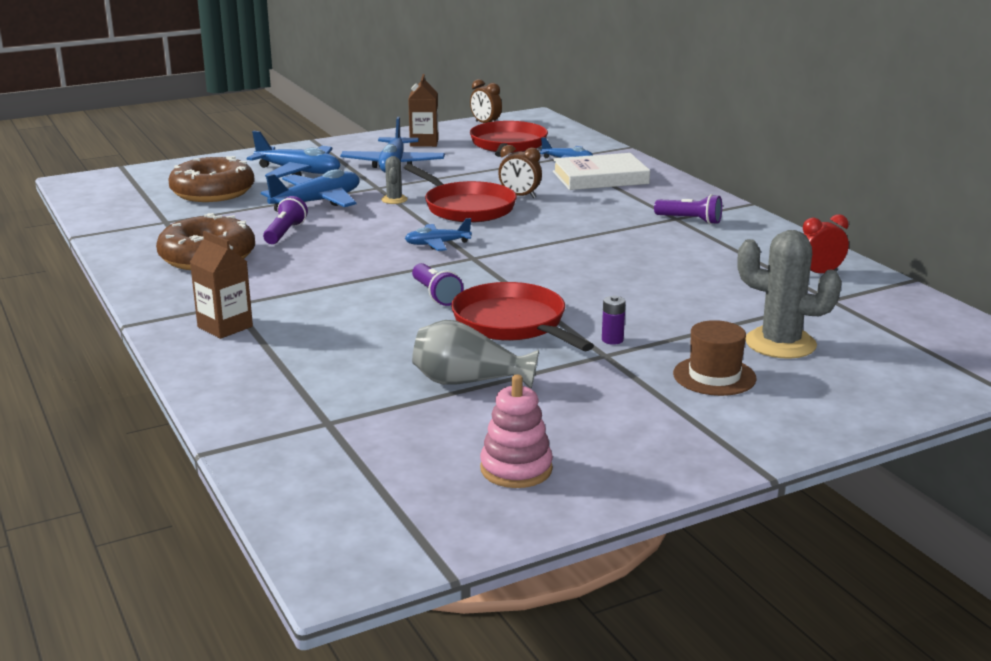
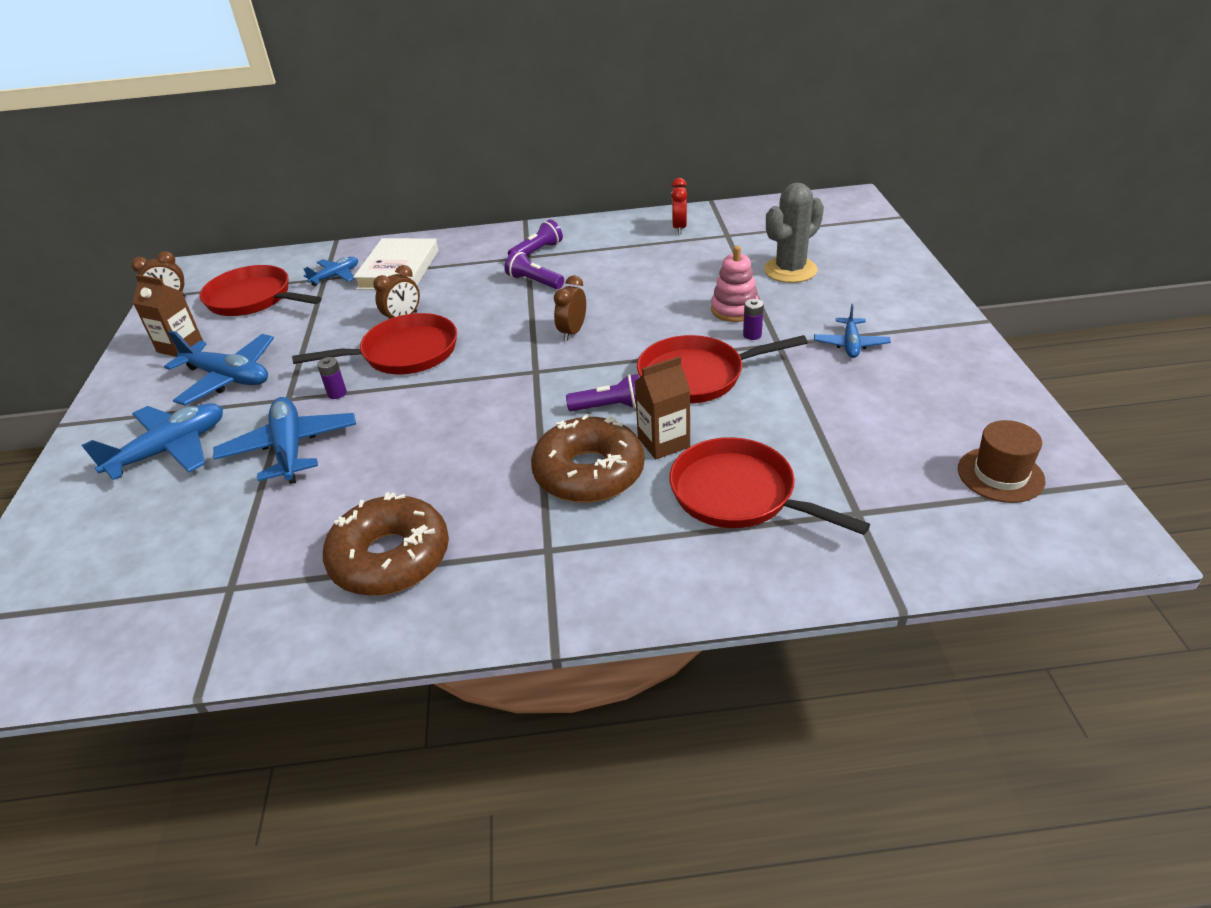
camera: 65 degrees left, 15 degrees up
brown donut [168,156,255,202] -> brown donut moved to [531,414,644,503]
brown carton [190,231,253,339] -> brown carton moved to [635,356,690,460]
purple flashlight [263,196,308,244] -> purple flashlight moved to [505,251,564,289]
grey cactus [381,156,408,204] -> purple battery [317,357,347,399]
blue plane [405,218,472,251] -> blue plane moved to [814,304,891,358]
grey vase [412,320,539,389] -> none
pink stacking toy [480,374,553,488] -> pink stacking toy moved to [711,246,759,322]
brown hat [673,320,757,396] -> brown hat moved to [958,420,1046,503]
none -> brown clock [554,276,586,341]
none -> red pan [669,437,870,535]

